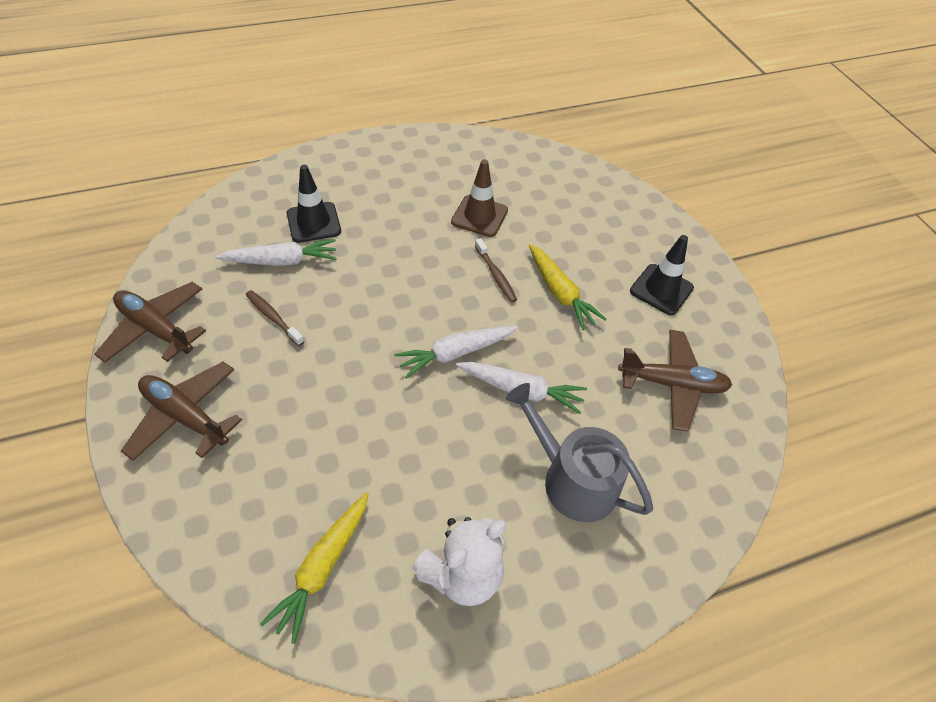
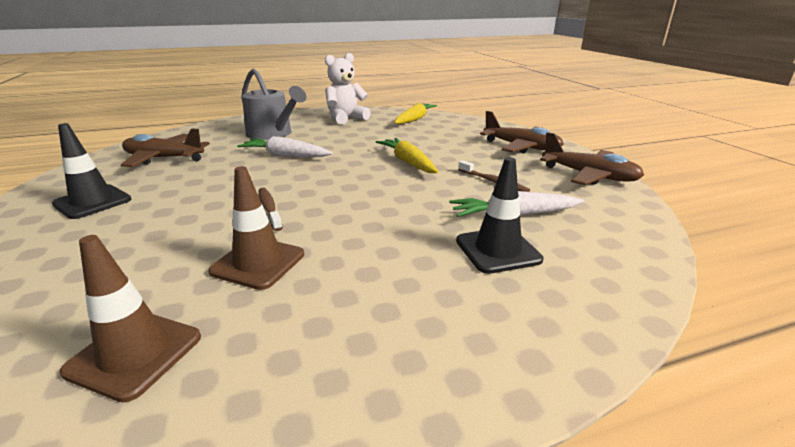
camera: 175 degrees left, 25 degrees down
white carrot [394,326,518,379] -> none
yellow carrot [529,244,606,330] -> yellow carrot moved to [376,138,438,173]
none -> brown traffic cone [60,235,201,403]

